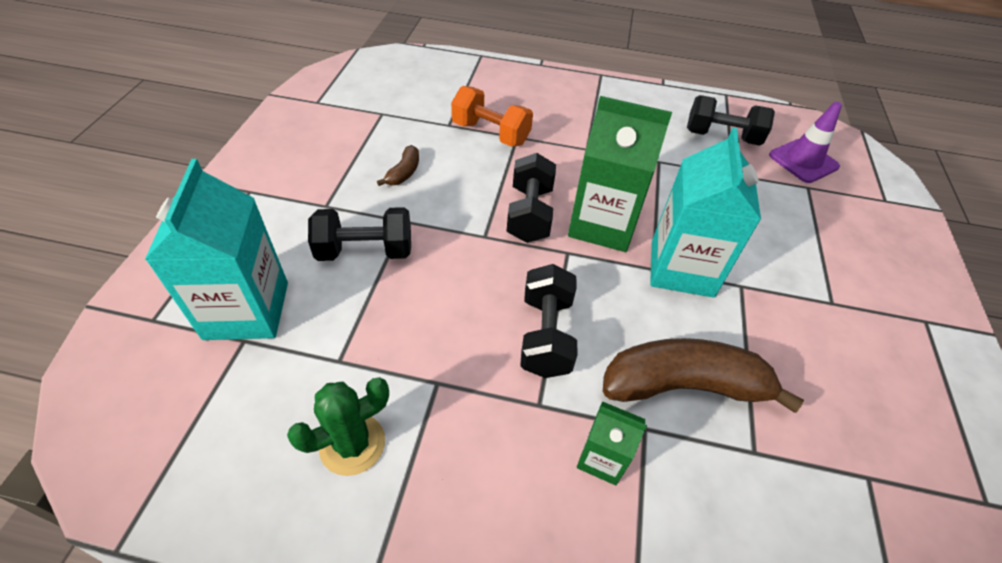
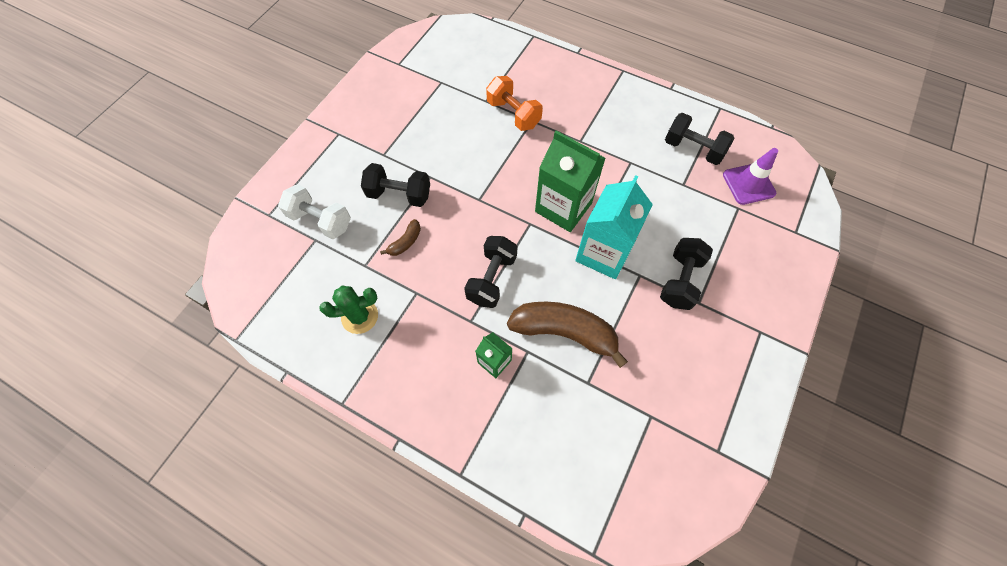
camera: 20 degrees right, 15 degrees up
turquoise carton [145,159,288,340] -> white dumbbell [278,184,351,239]
brown banana [377,145,419,186] -> brown banana moved to [380,219,421,256]
black dumbbell [507,153,556,243] -> black dumbbell moved to [660,238,713,310]

